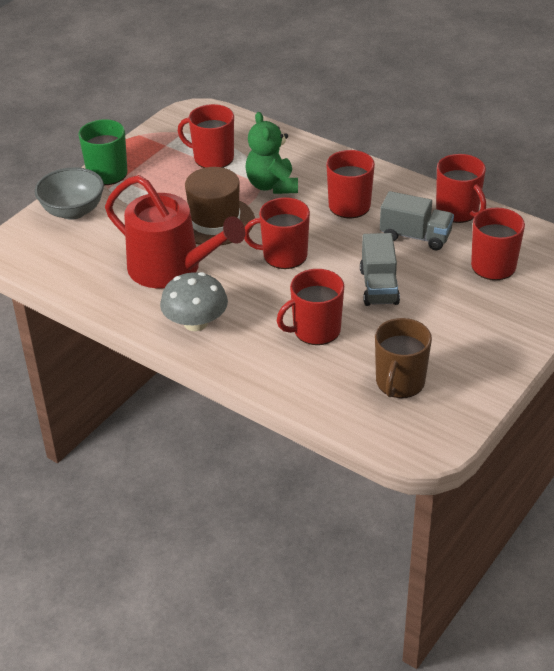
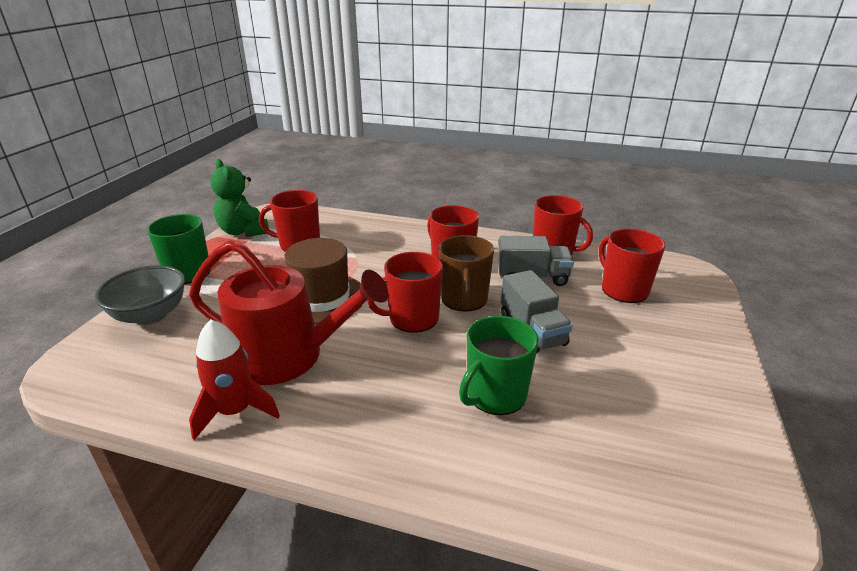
camera: 20 degrees left, 10 degrees down
grey mushroom [160,272,228,331] -> none
green teddy bear [245,112,298,194] -> green teddy bear moved to [210,159,269,237]
red mug [277,269,344,345] -> green mug [459,316,539,415]
brown mug [375,318,432,398] -> brown mug moved to [439,235,494,312]
none -> red rocket [189,319,280,440]

